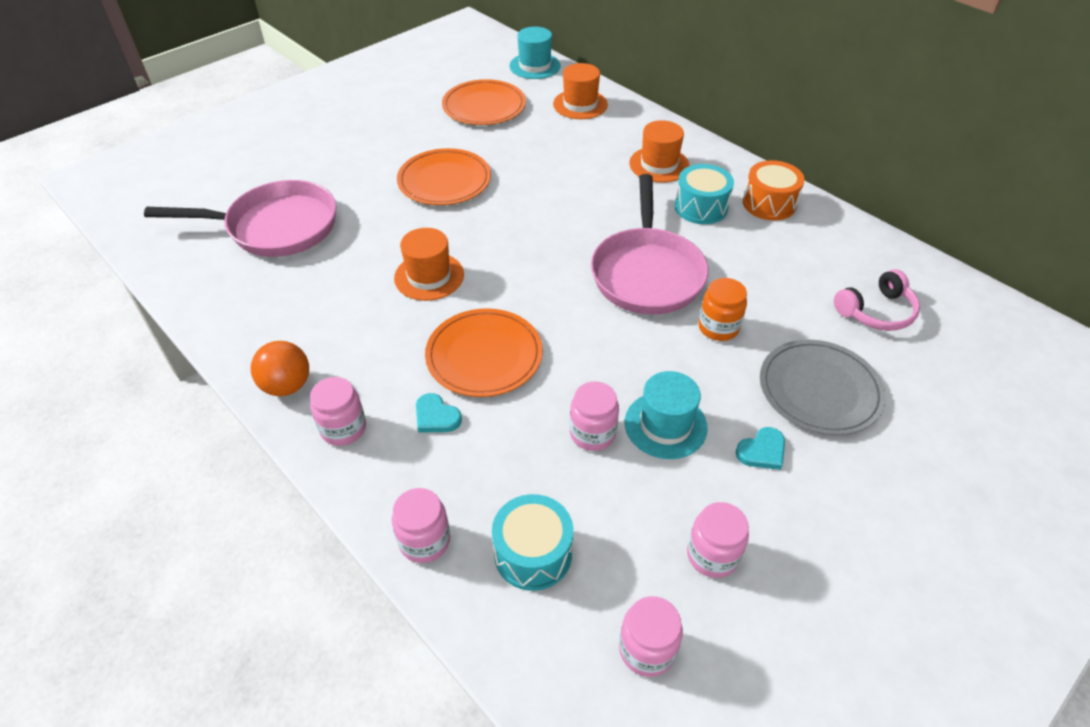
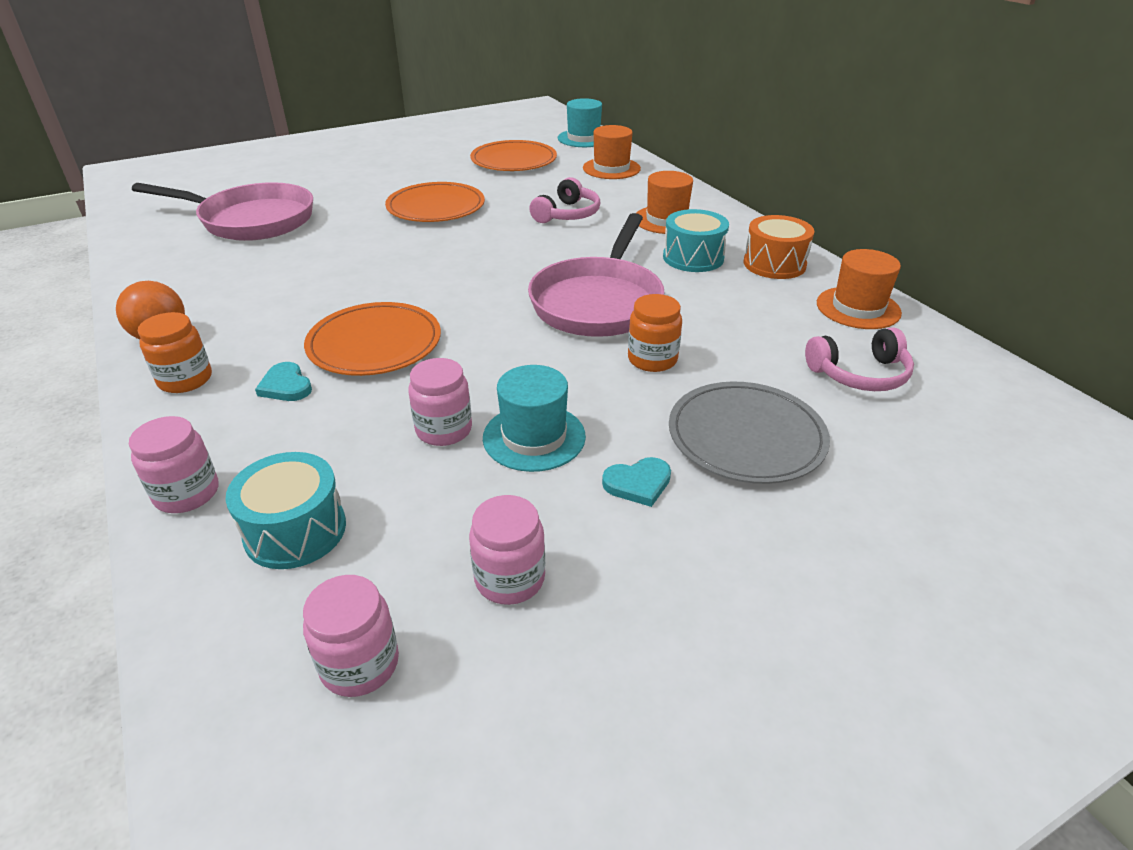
camera: 15 degrees right, 10 degrees down
pink jar [310,377,366,446] -> orange jar [138,312,212,393]
orange hat [394,228,464,301] -> orange hat moved to [817,249,902,329]
none -> pink headphones [529,177,601,223]

